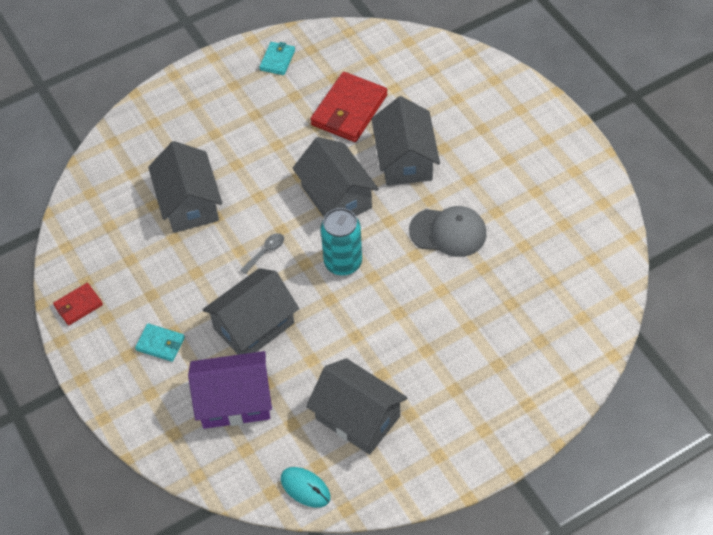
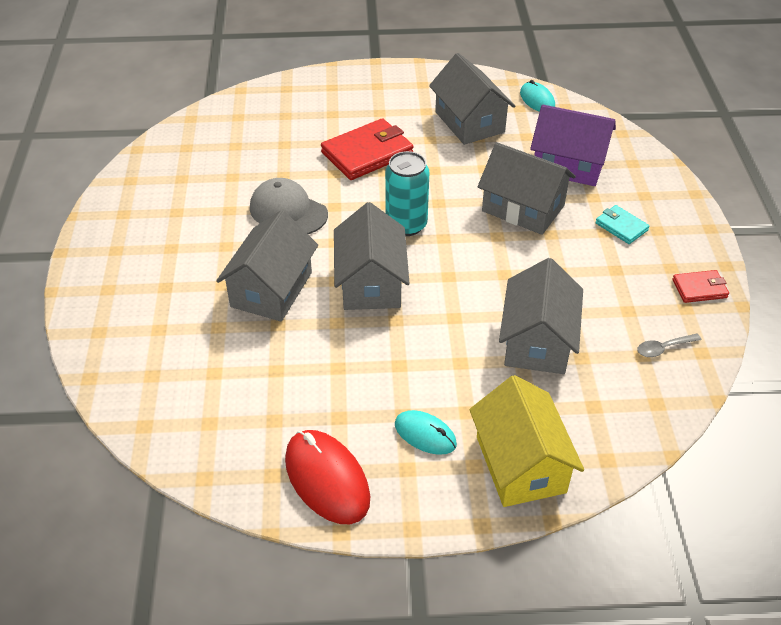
camera: 155 degrees left, 10 degrees down
grey house [202,268,299,355] -> grey house turned 45 degrees clockwise [478,142,576,235]
grey spoon [240,233,284,274] -> grey spoon moved to [637,334,701,357]
turquoise wallet [259,42,295,75] -> red mouse [285,430,370,524]
red wallet [310,72,387,142] -> red wallet moved to [321,118,413,180]
none -> turquoise mouse [395,410,457,455]
none -> yellow house [469,375,584,507]

